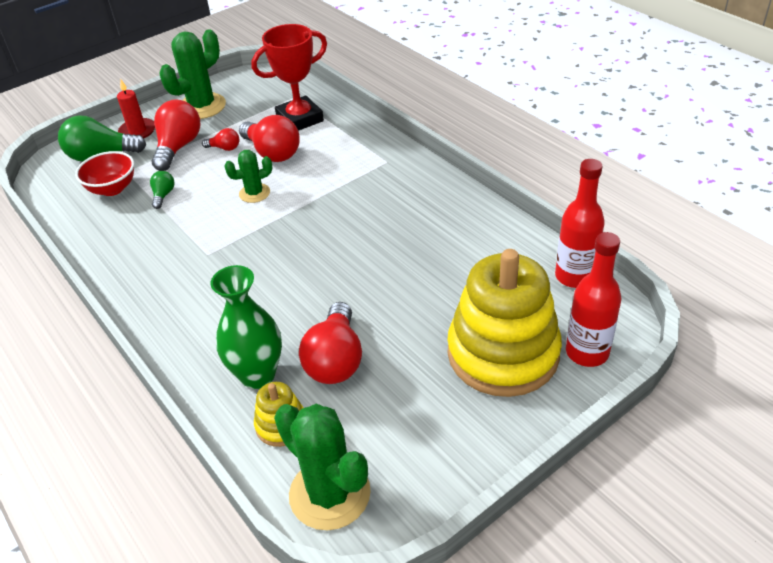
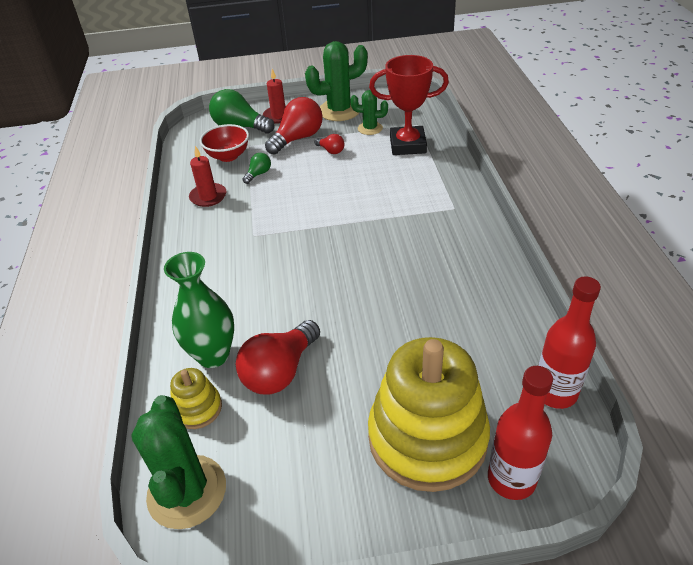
camera: 30 degrees right, 0 degrees up
green cactus [224,150,272,203] -> green cactus moved to [350,90,388,135]
red light bulb [239,115,300,162] -> none
none -> red candle [189,146,226,207]

